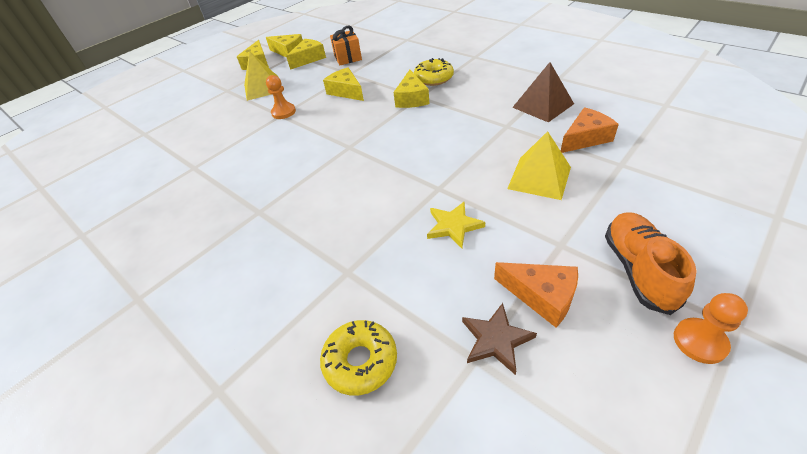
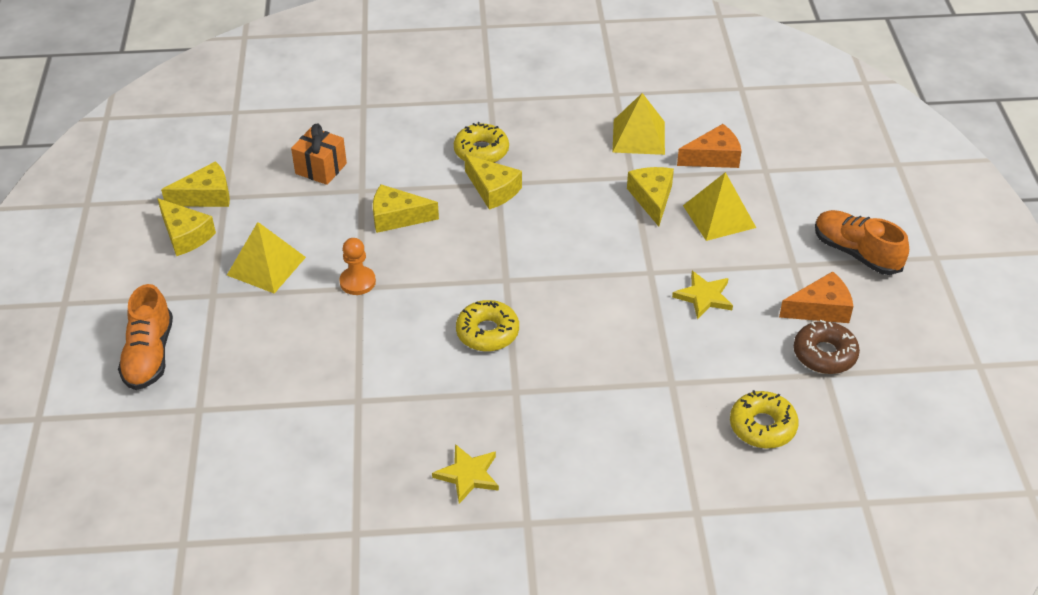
camera: 50 degrees left, 0 degrees up
yellow cheese [286,39,326,70] -> yellow cheese moved to [627,167,674,226]
brown star [462,303,537,375] -> brown donut [794,320,860,374]
brown pyramid [512,62,574,122] -> yellow pyramid [612,93,665,155]
orange cheese [561,107,619,153] -> orange cheese turned 60 degrees clockwise [677,124,742,168]
orange pawn [674,293,748,364] -> none
none -> orange shoe [118,284,173,390]
none -> yellow star [432,444,499,504]
none -> yellow donut [456,300,519,352]

